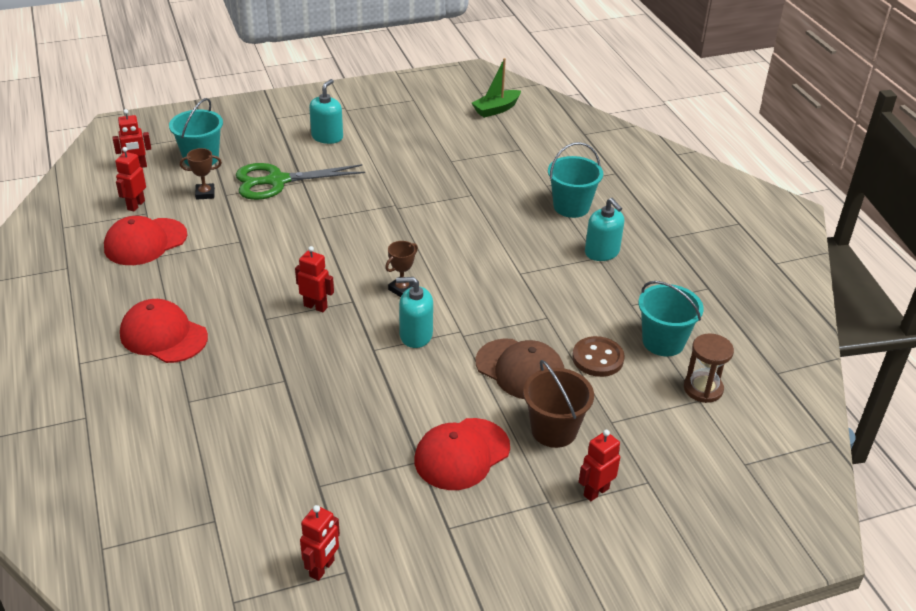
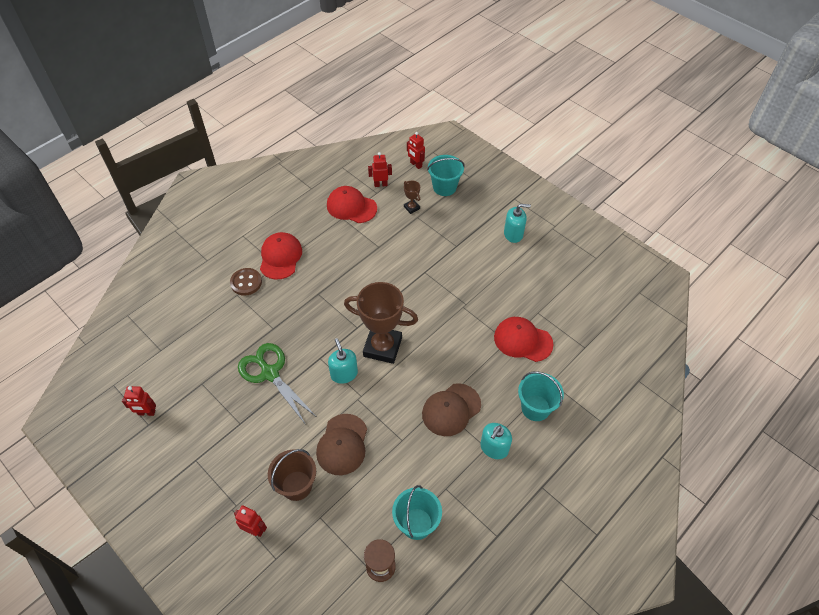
camera: 65 degrees right, 15 degrees up
green scissors [236,163,365,200] -> green scissors moved to [238,343,315,425]
red robot [295,246,334,312] -> none
brown trophy [385,241,418,297] -> brown trophy [344,282,418,364], size x2.31
red cap [414,418,510,490] -> red cap moved to [494,317,553,362]
green boat [472,58,521,118] -> none
brown button [572,336,625,377] -> brown button moved to [230,268,262,296]
none -> brown cap [422,383,481,436]

